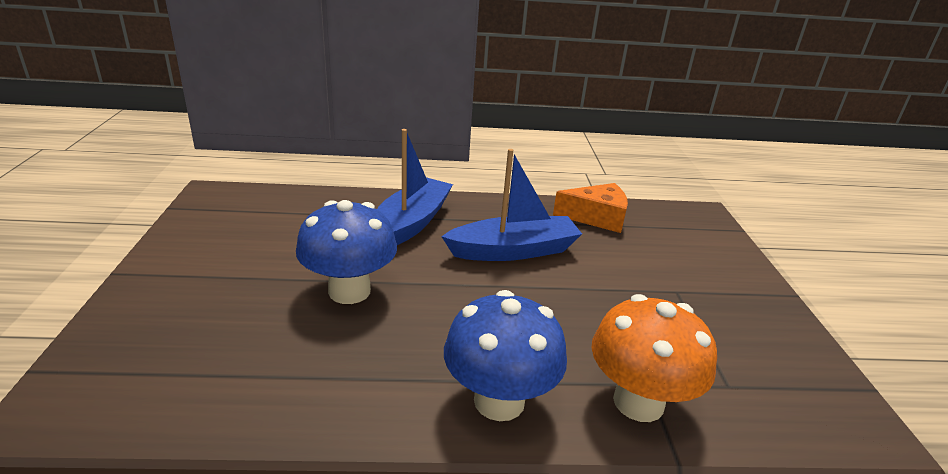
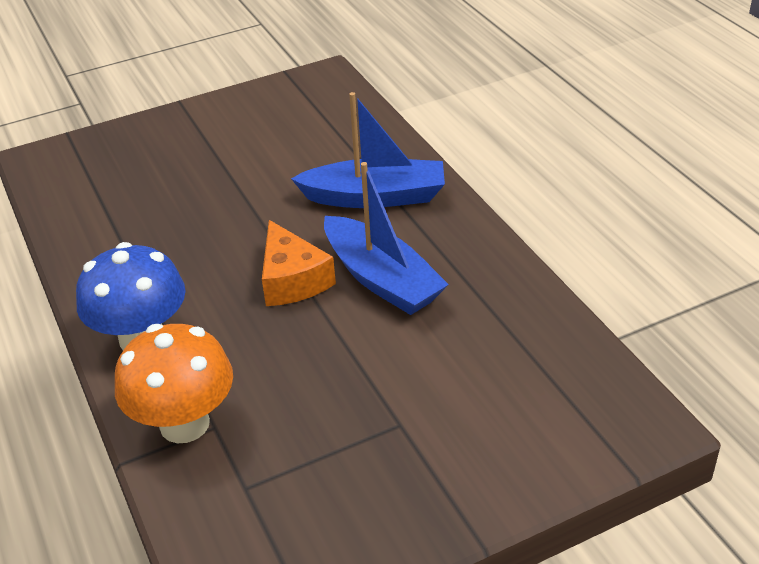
camera: 70 degrees right, 10 degrees up
blue mushroom [296,200,397,304] -> none
orange cheese [553,183,628,233] -> orange cheese moved to [262,220,336,306]

